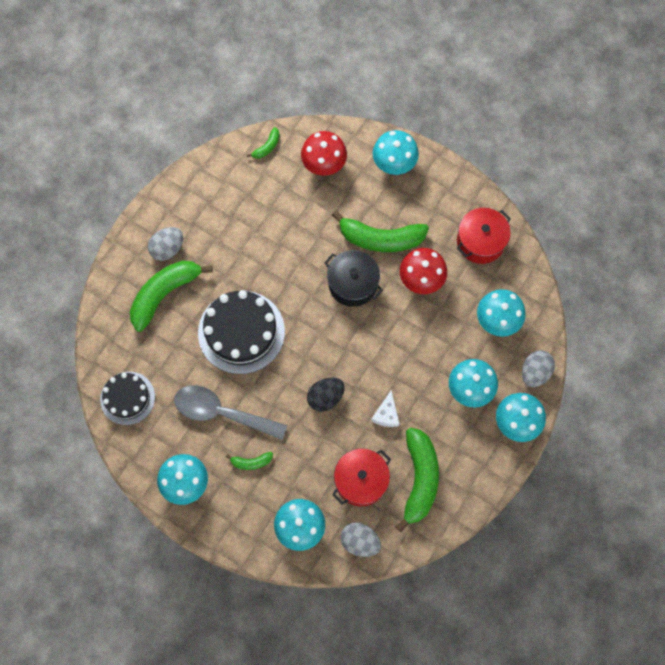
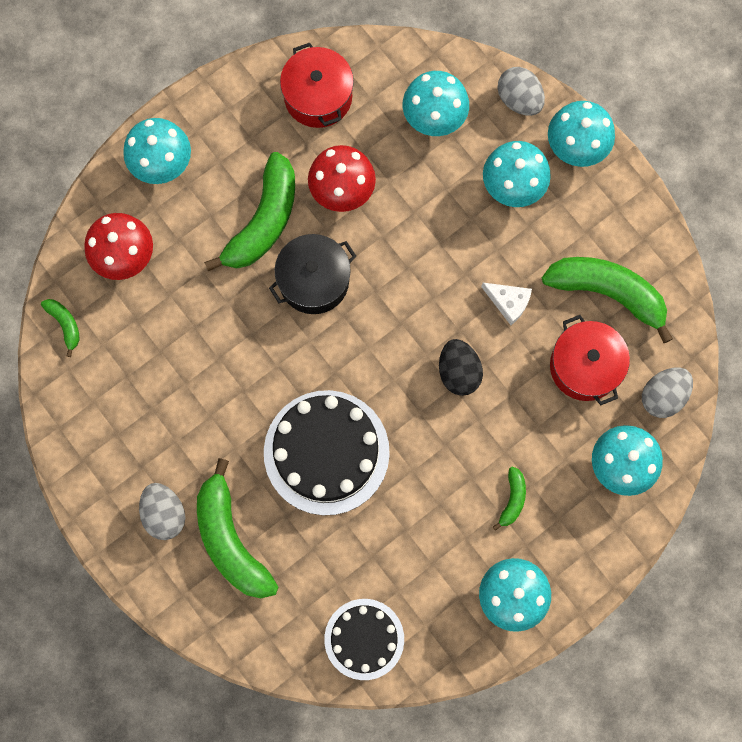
camera: 70 degrees left, 5 degrees up
grey spoon [174,385,287,440] -> none

